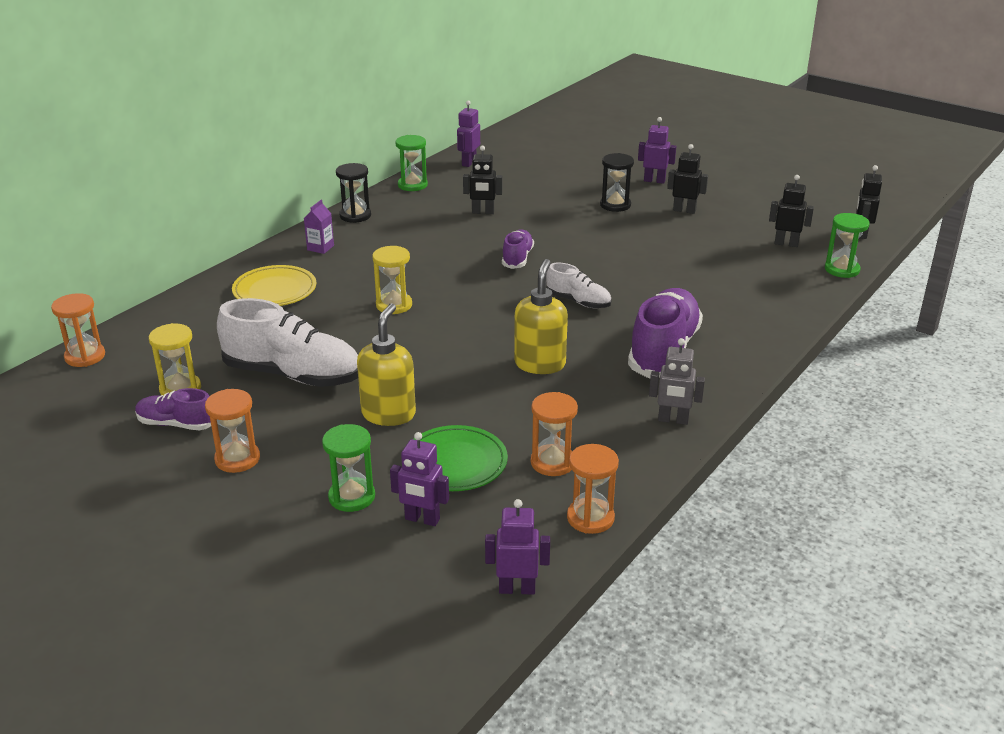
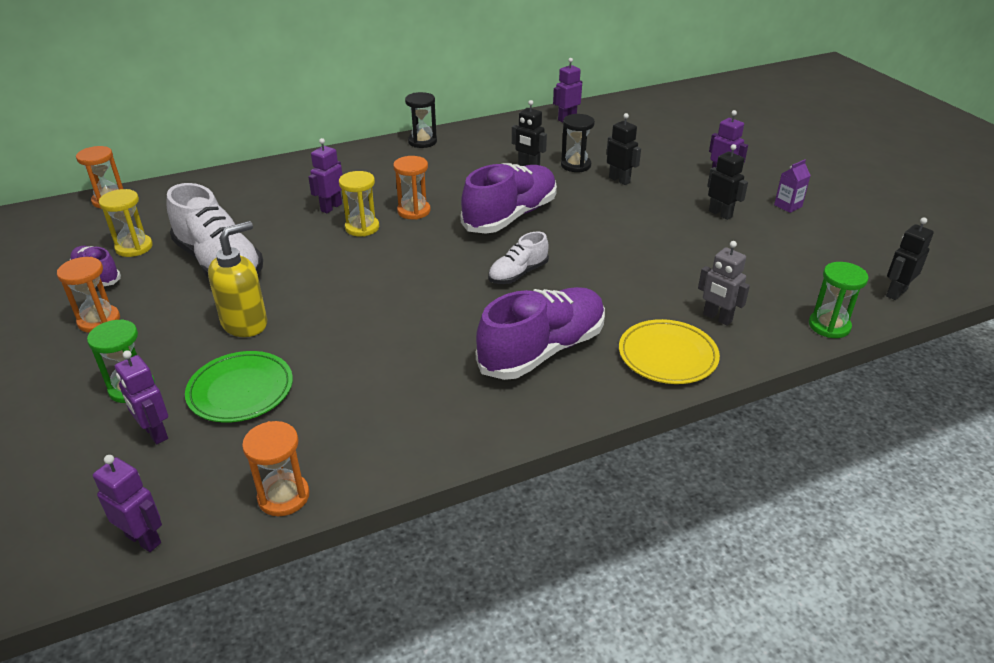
camera: 30 degrees right, 5 degrees up
yellow plate [232,265,316,306] -> yellow plate moved to [619,319,720,384]
purple carton [304,200,334,254] -> purple carton moved to [774,160,811,213]
green hourglass [395,135,428,191] -> none
purple shoe [502,229,534,269] -> purple shoe [460,163,557,234], size x1.88
yellow soap dispenser [514,259,568,374] -> none
orange hourglass [531,392,578,476] -> orange hourglass moved to [393,156,431,219]
white shoe [546,263,612,308] -> white shoe turned 75 degrees clockwise [488,231,549,284]
black hourglass [600,153,634,212] -> black hourglass moved to [561,114,595,172]
grey robot [649,338,705,425] -> grey robot moved to [698,241,750,326]
black robot [769,175,814,247] -> black robot moved to [606,113,641,185]
none -> purple robot [308,138,343,213]

